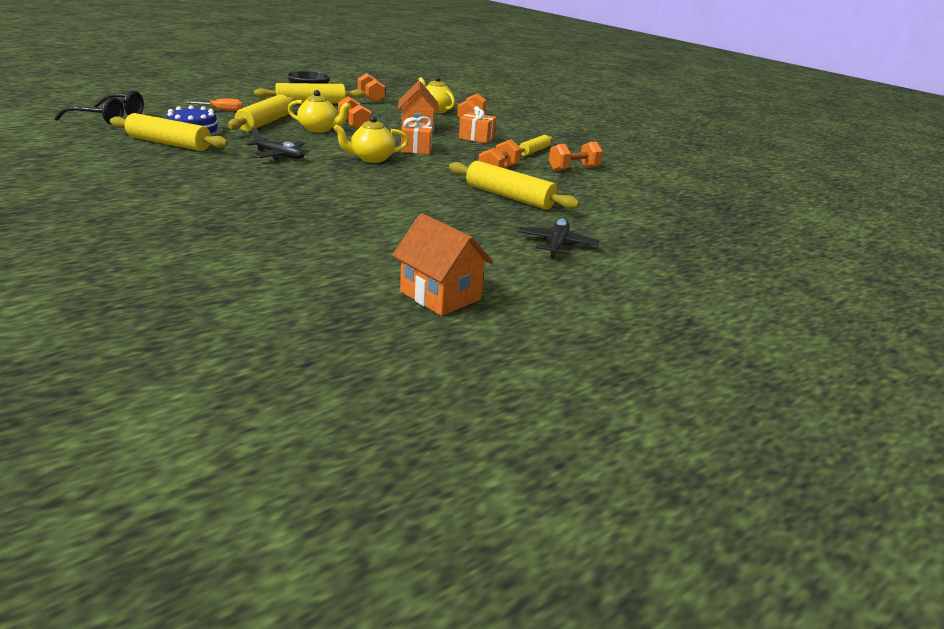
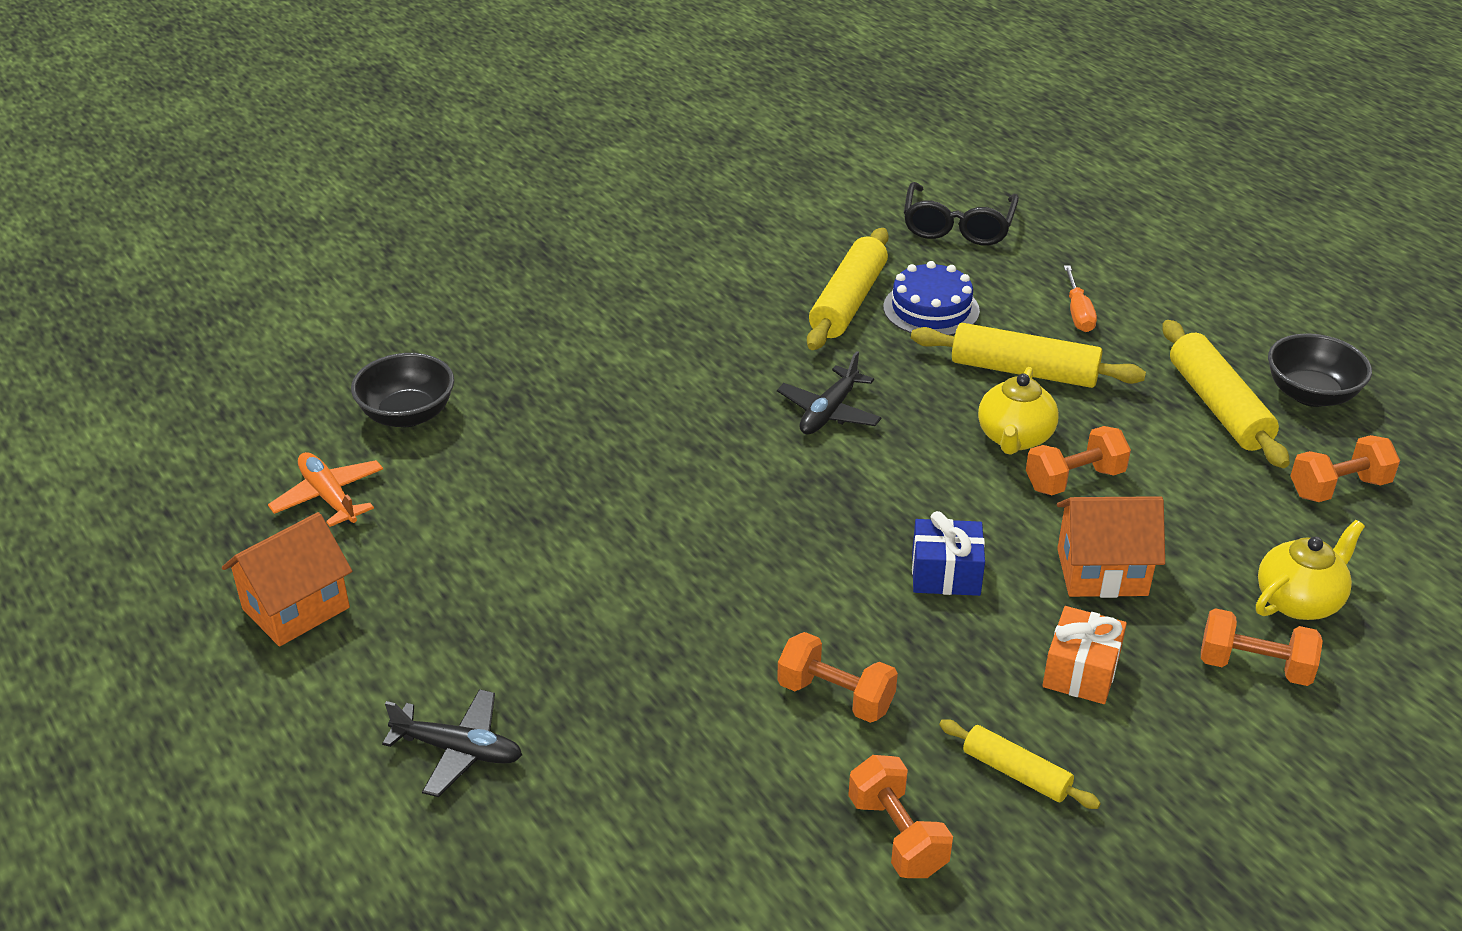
camera: 95 degrees right, 10 degrees up
yellow teapot [333,116,409,163] -> none
orange gift [401,116,433,154] -> blue gift [912,511,985,596]
yellow rolling pin [449,161,580,210] -> none
none -> orange plane [268,452,383,527]
none -> black bowl [351,353,454,427]

